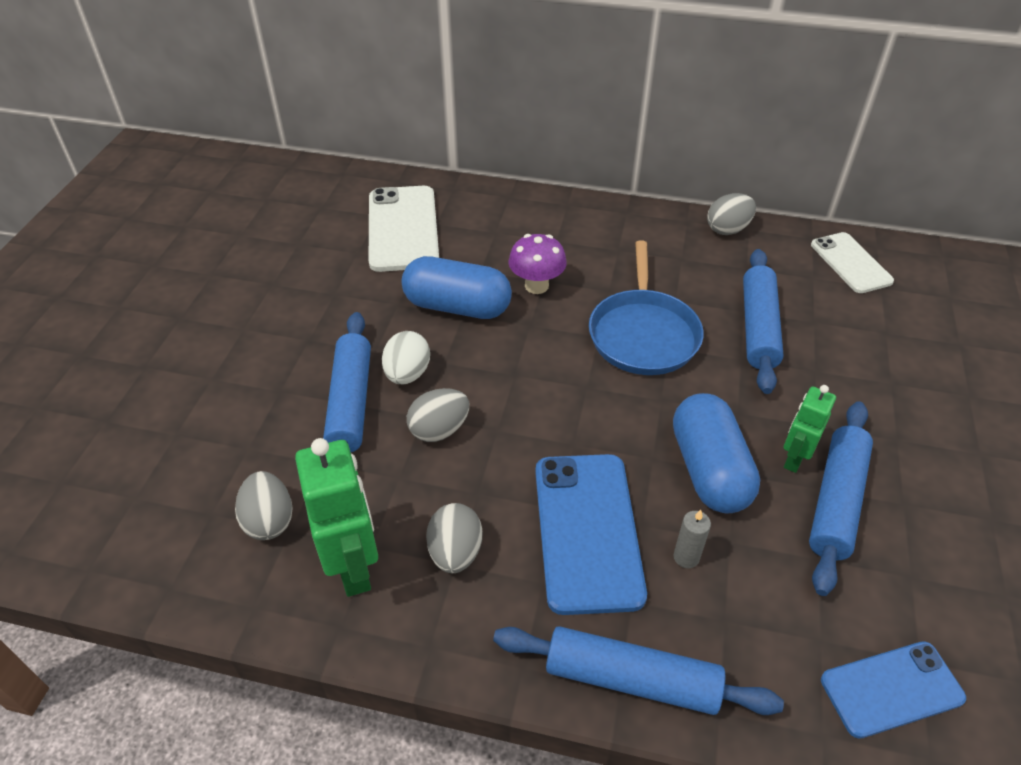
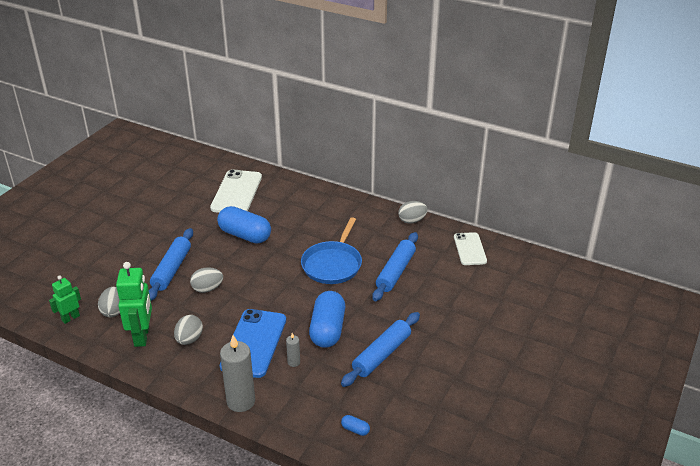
camera: 15 degrees right, 10 degrees down
white egg [382,331,430,384] -> none
blue rolling pin [493,626,784,715] -> grey candle [220,335,255,412]
purple mushroom [509,234,567,294] -> none
green robot [784,385,836,473] -> green robot moved to [49,276,81,324]
blue phone [821,641,966,739] -> blue capsule [341,415,370,436]

